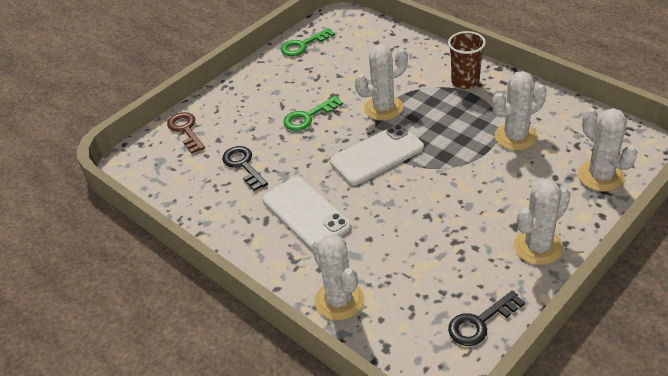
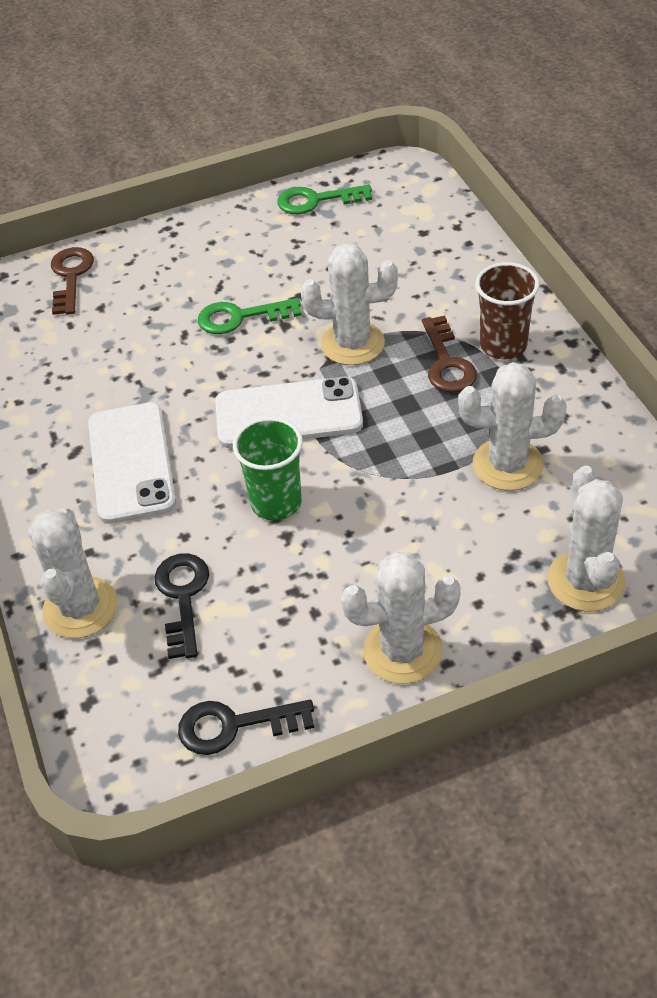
camera: 25 degrees right, 5 degrees up
black key [222,146,268,191] -> black key moved to [154,553,209,659]
none -> green cup [233,417,303,521]
none -> brown key [422,315,477,393]

